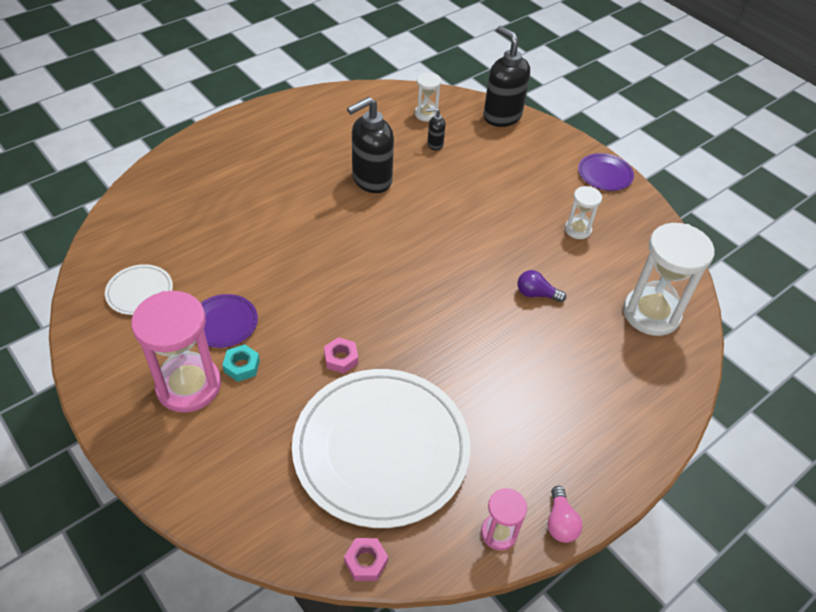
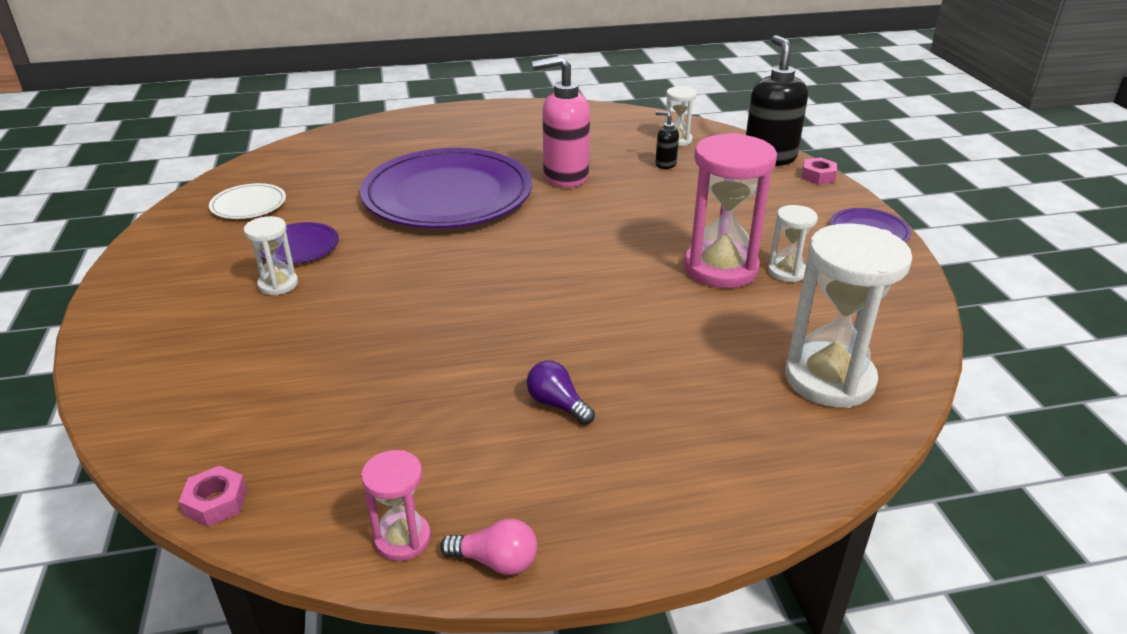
camera: 30 degrees right, 15 degrees down
pink hourglass [131,291,221,413] -> pink hourglass moved to [684,133,777,288]
turquoise nut [222,344,260,382] -> white hourglass [244,216,298,295]
white plate [292,369,471,528] -> none
pink nut [324,337,358,374] -> pink nut moved to [802,158,837,185]
black soap dispenser [347,97,394,193] -> pink soap dispenser [532,56,590,187]
purple light bulb [518,270,566,302] -> purple light bulb moved to [527,361,595,425]
pink light bulb [548,486,583,543] -> pink light bulb turned 105 degrees counterclockwise [440,519,537,575]
none -> purple plate [360,148,532,228]

